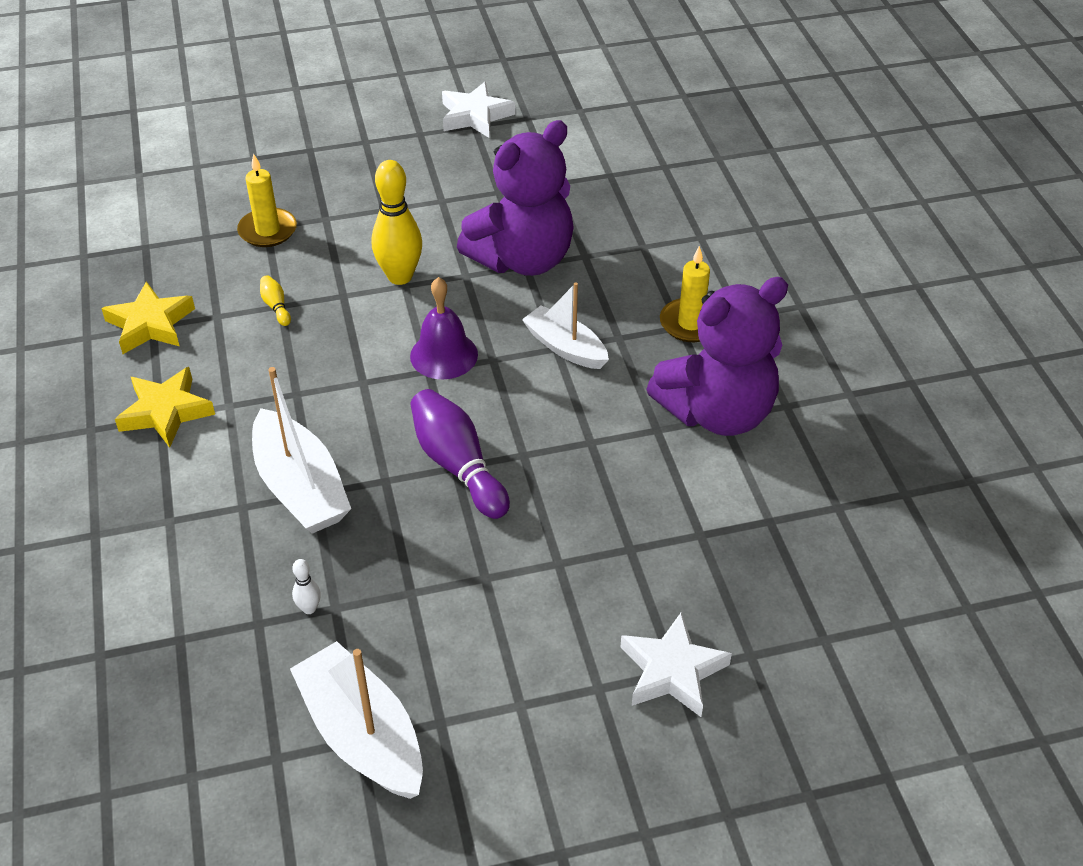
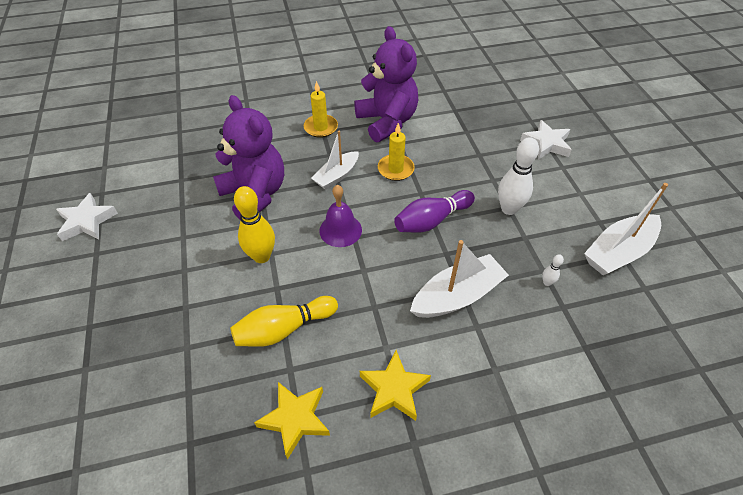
camera: 90 degrees left, 5 degrees up
yellow candle [237,154,297,247] -> yellow candle moved to [378,123,415,181]
yellow bowling pin [260,275,291,326] -> yellow bowling pin [230,296,338,347], size x2.24
none -> white bowling pin [498,137,539,215]

